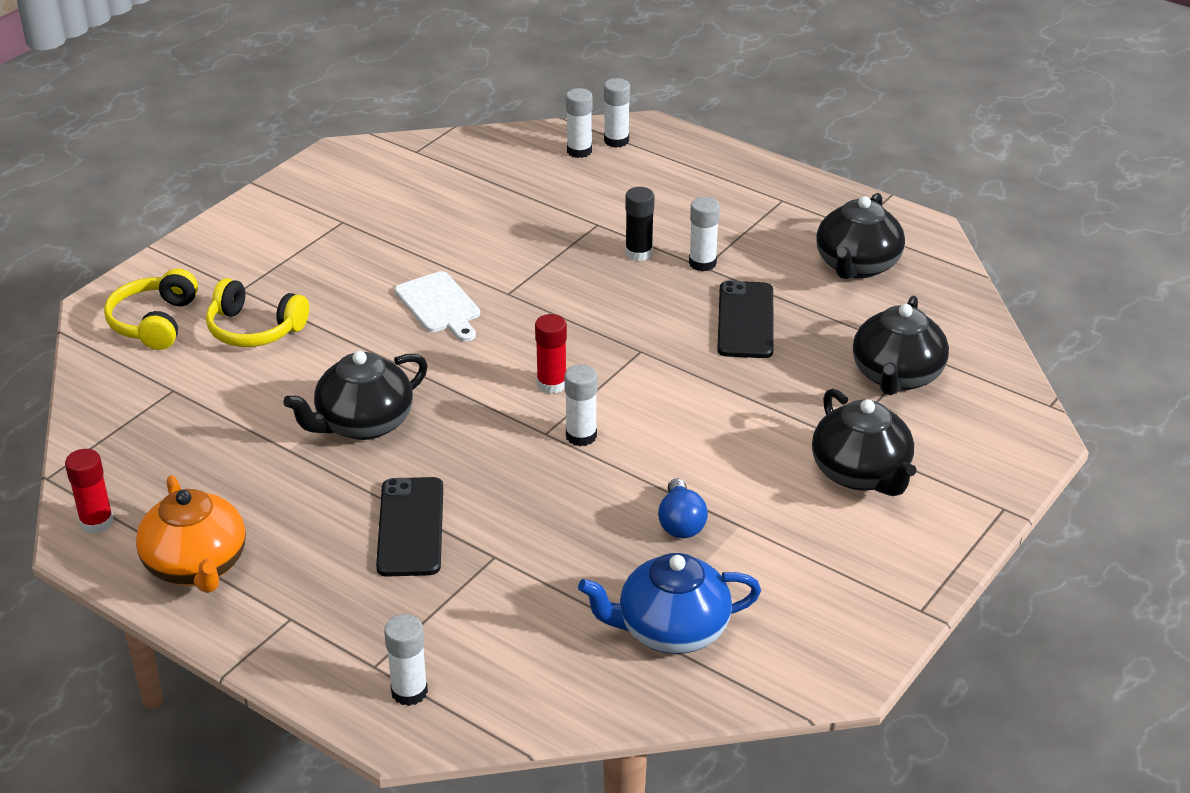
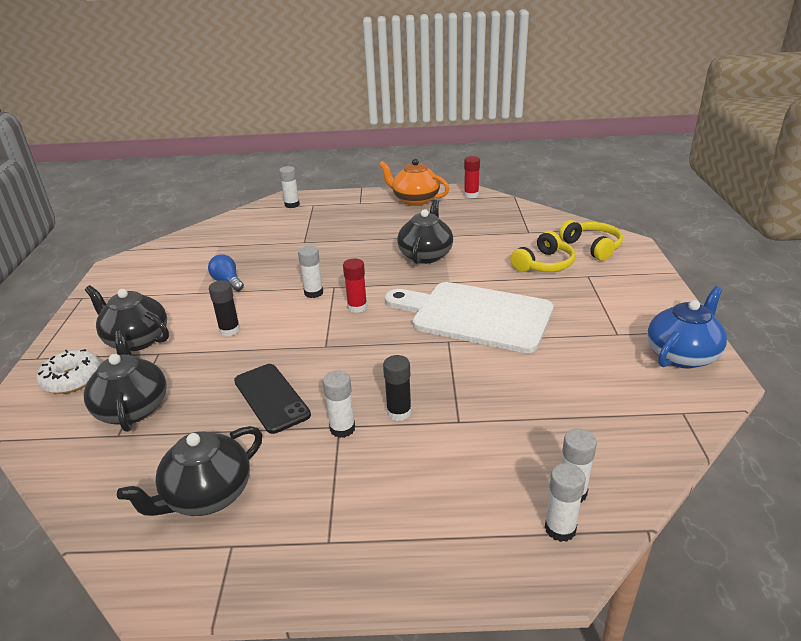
camera: 145 degrees right, 5 degrees down
yellow headphones [206,278,309,347] -> yellow headphones turned 150 degrees clockwise [510,231,575,272]
black phone [376,477,443,577] -> none
white cutting board [395,271,480,342] -> white cutting board [385,282,553,353], size x2.04
blue teapot [578,553,761,654] -> blue teapot moved to [647,286,727,369]
black teapot [816,193,905,279] -> black teapot turned 120 degrees counterclockwise [117,426,262,516]
none -> white donut [36,349,101,394]
none -> black glue stick [209,280,240,336]

